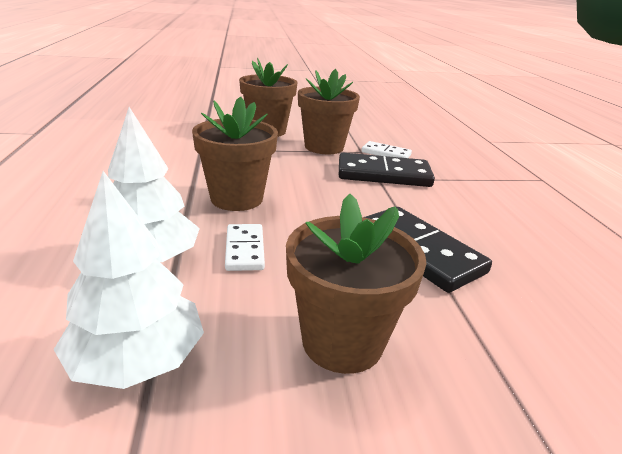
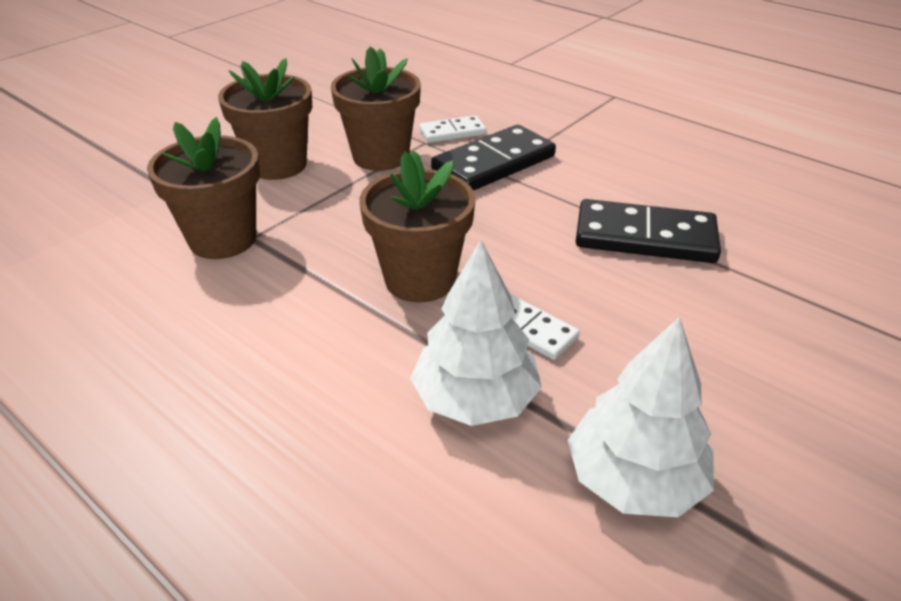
camera: 40 degrees left, 10 degrees up
brown flower pot [286,193,427,374] -> brown flower pot moved to [147,117,260,259]

